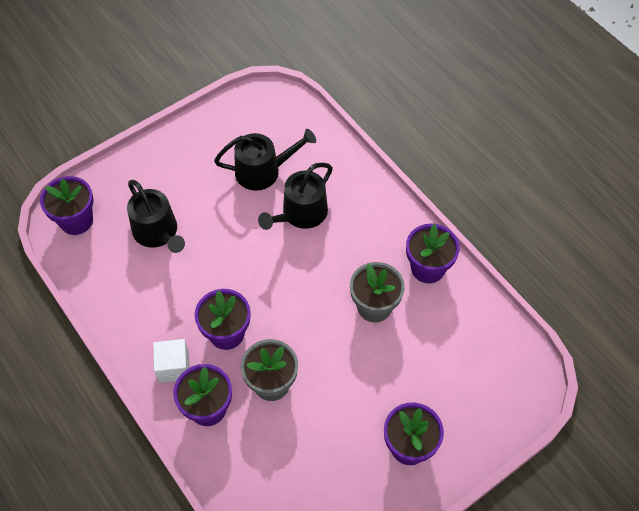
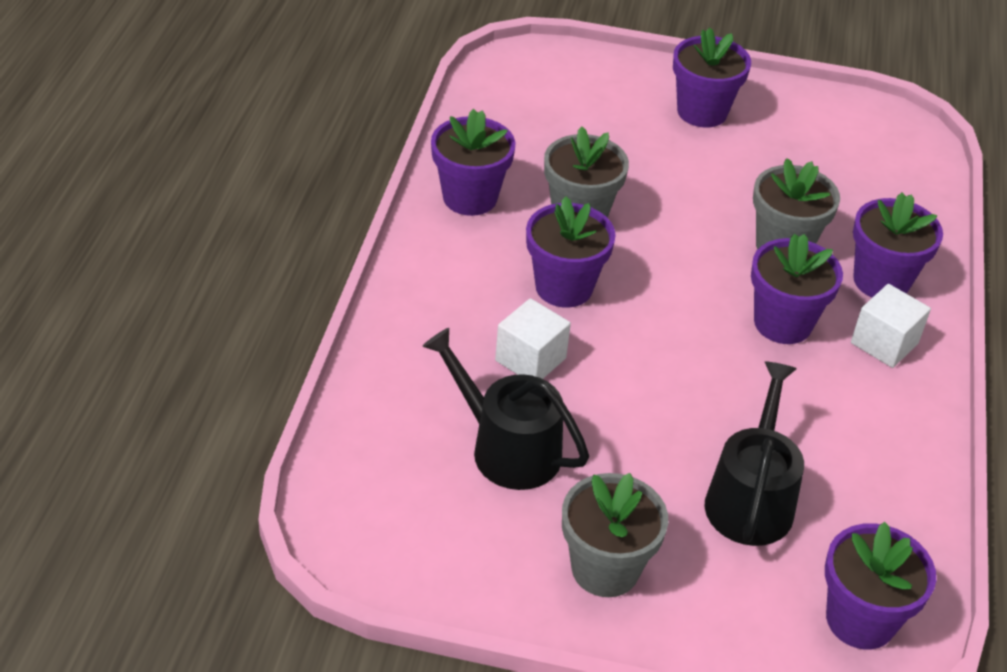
camera: 135 degrees left, 15 degrees down
black watering can [258,163,333,230] -> white cube [495,298,571,379]
none -> purple flower pot [526,196,616,308]
none -> grey flower pot [562,473,668,597]

